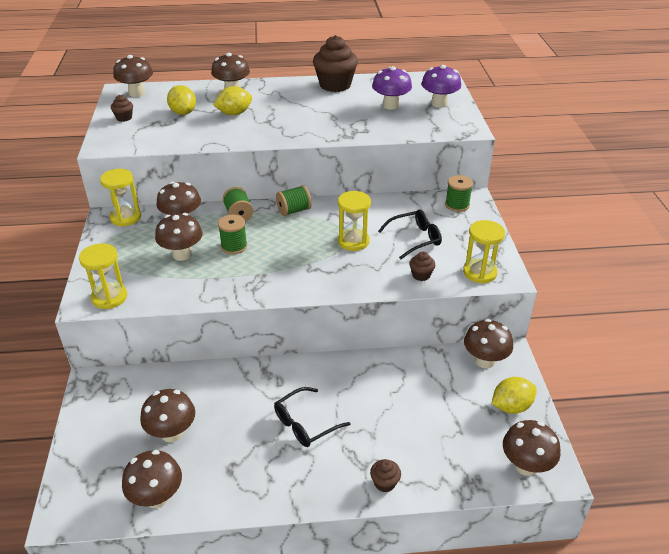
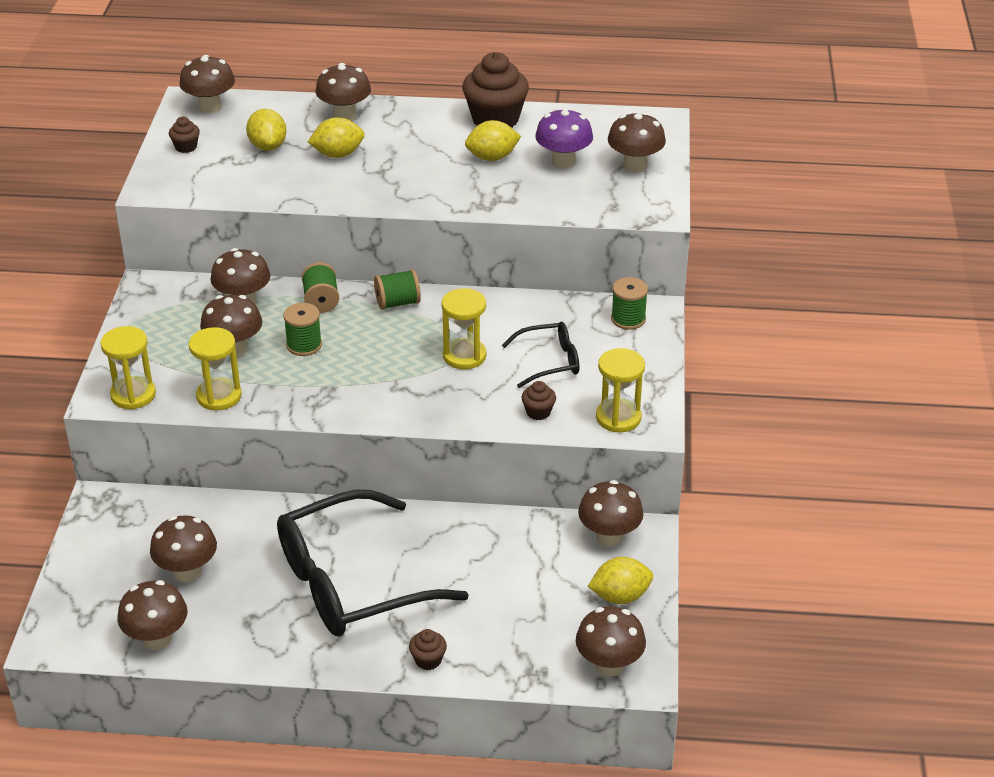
camera: 10 degrees right, 0 degrees up
yellow hourglass [100,169,141,227] -> yellow hourglass moved to [189,327,241,411]
black glasses [274,387,351,447] -> black glasses [277,490,469,636], size x2.09
purple mushroom [421,65,461,108] -> brown mushroom [608,112,666,173]
none -> yellow lemon [465,120,521,161]

